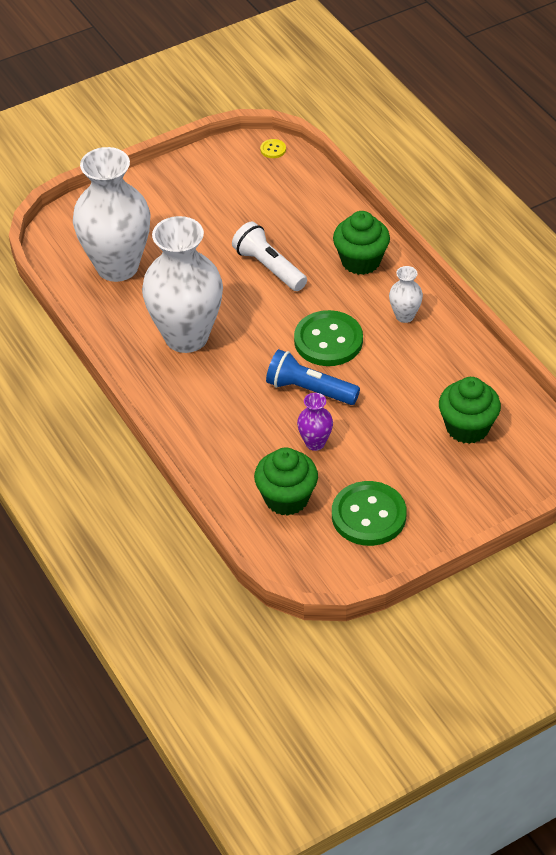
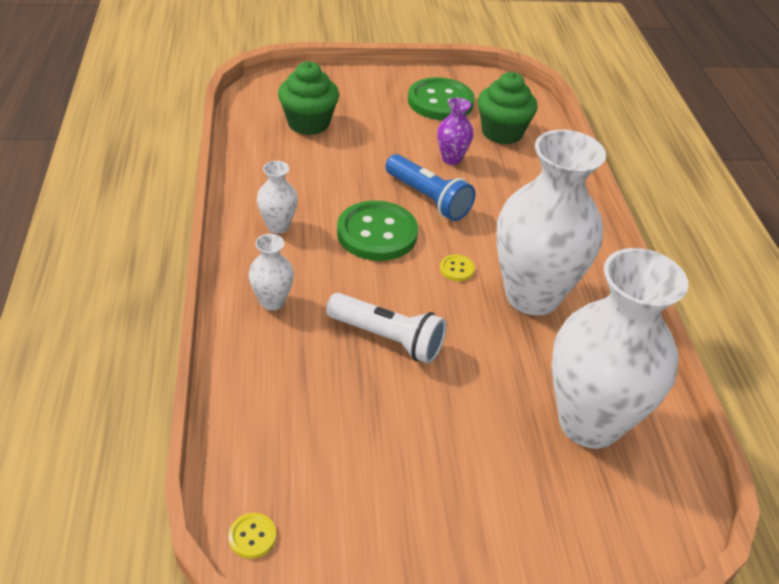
camera: 160 degrees left, 5 degrees down
white flashlight [232,222,307,291] -> white flashlight turned 45 degrees counterclockwise [326,293,447,364]
green cupcake [333,211,390,275] -> white vase [249,234,294,311]
none -> yellow button [440,254,475,281]

